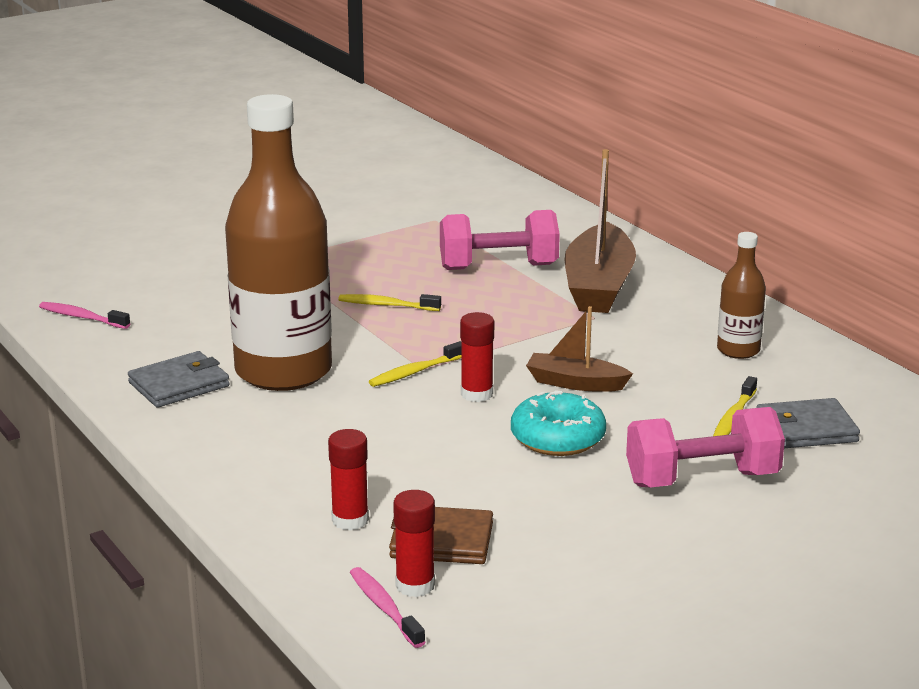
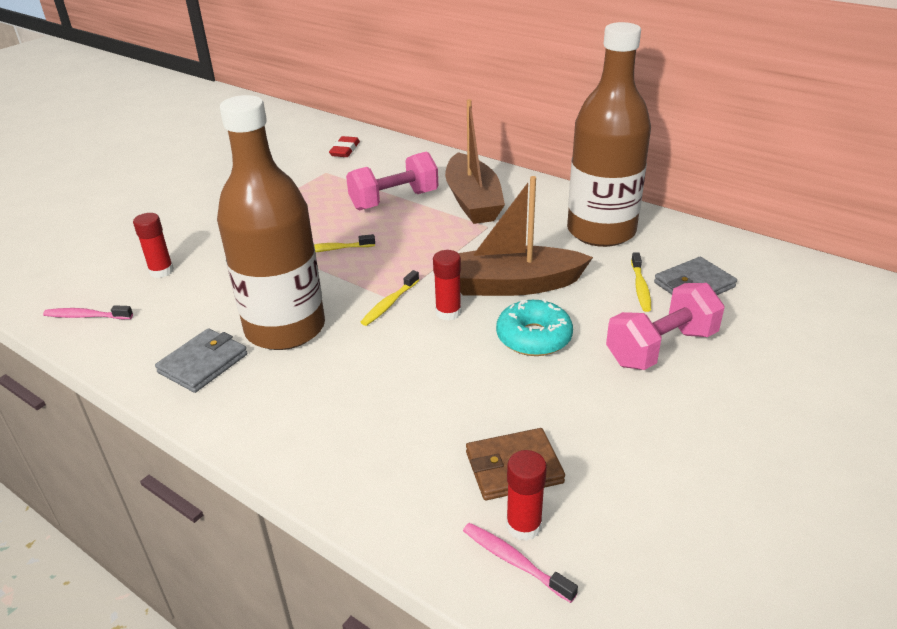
camera: 20 degrees left, 10 degrees up
red glue stick [328,429,369,530] -> red glue stick moved to [133,213,174,278]
brown boat [526,306,633,392] -> brown boat [458,176,593,296], size x1.79
brown bottle [717,232,766,359] -> brown bottle [567,22,651,247], size x2.21
none -> red eraser [329,136,360,157]

